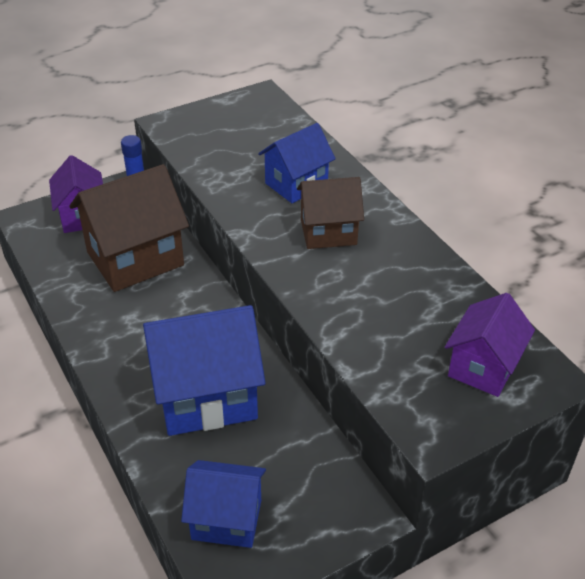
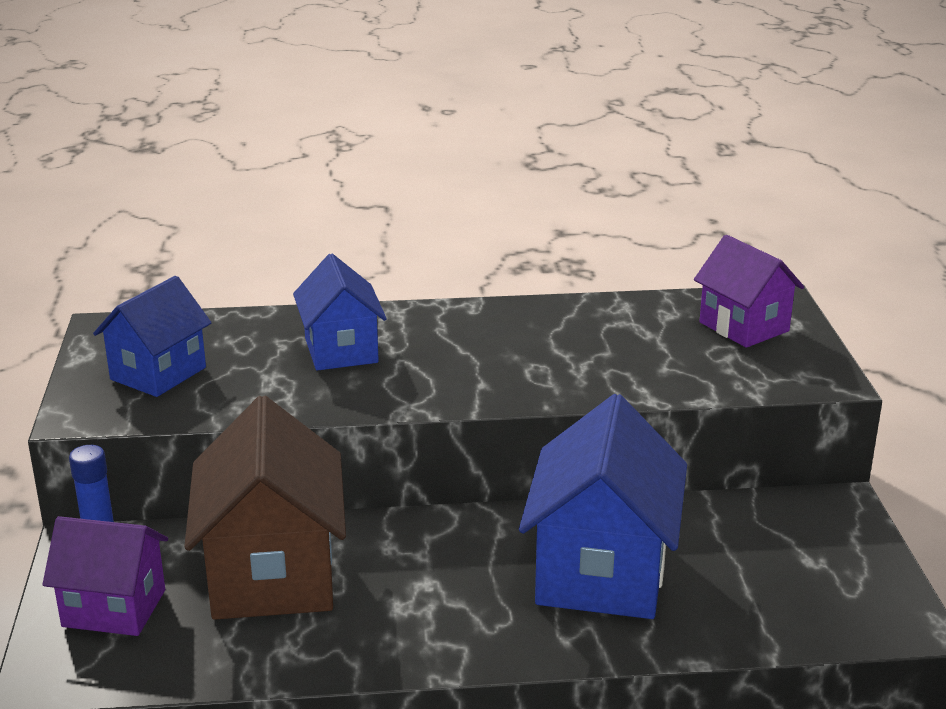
camera: 65 degrees left, 15 degrees down
blue house [181,460,266,548] -> blue house moved to [93,276,212,397]
brown house [297,177,364,249] -> none

